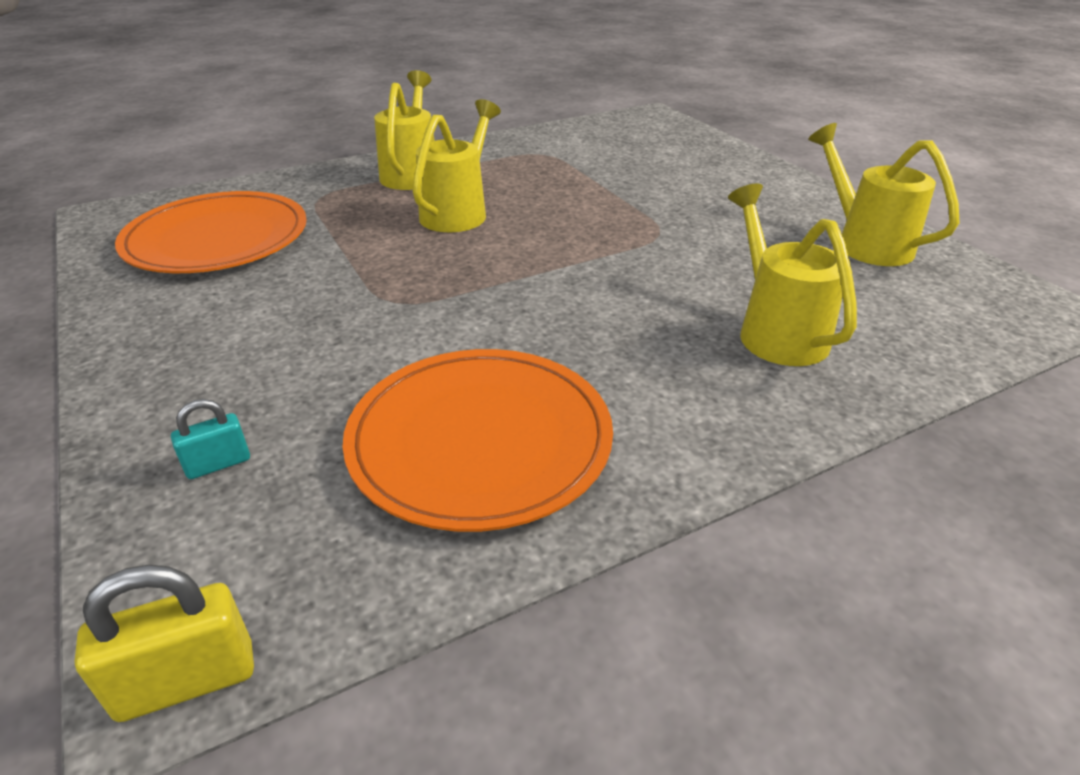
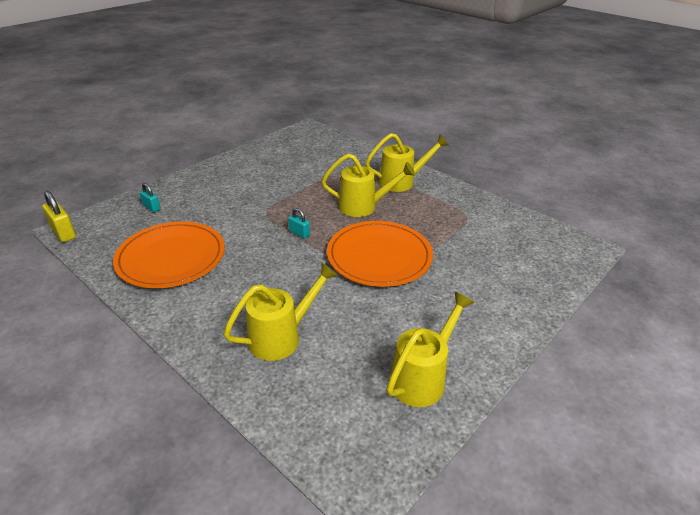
camera: 70 degrees right, 0 degrees up
orange plate [115,191,307,273] -> orange plate moved to [327,221,433,287]
none -> turquoise padlock [288,208,310,239]

